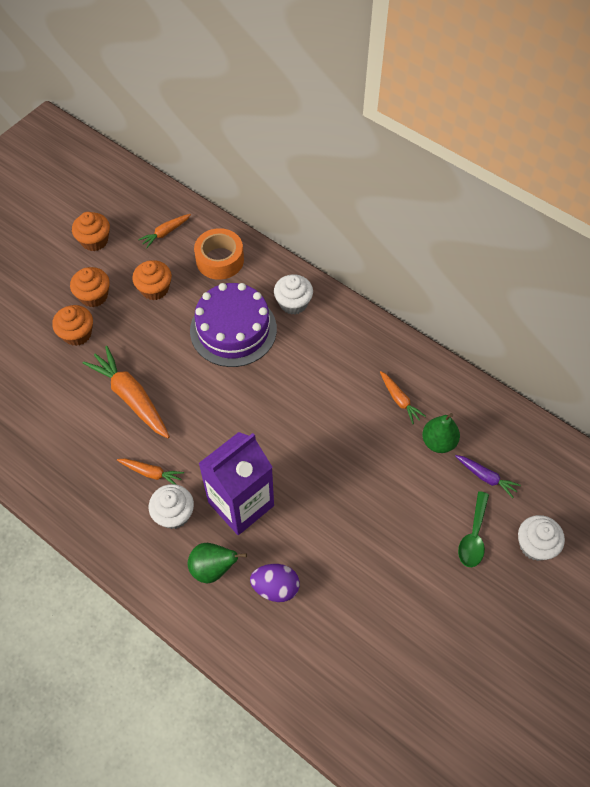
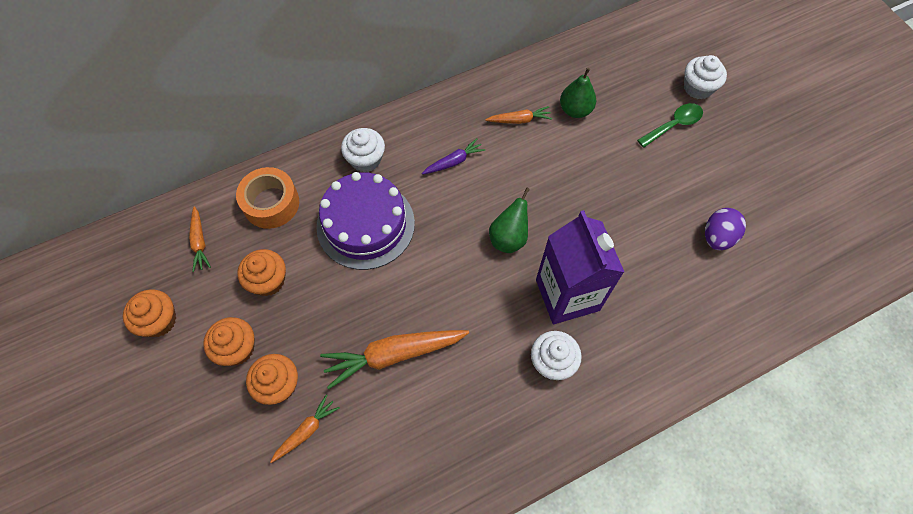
camera: 65 degrees left, 5 degrees up
orange carrot [117,458,184,485] -> orange carrot moved to [270,394,340,463]
green pear [188,543,247,583] -> green pear moved to [489,187,530,253]
purple egg [250,564,300,602] -> purple egg moved to [705,208,746,250]
purple carrot [455,455,521,498] -> purple carrot moved to [422,138,486,174]
green spoon [458,491,489,567] -> green spoon turned 75 degrees counterclockwise [637,103,703,148]

